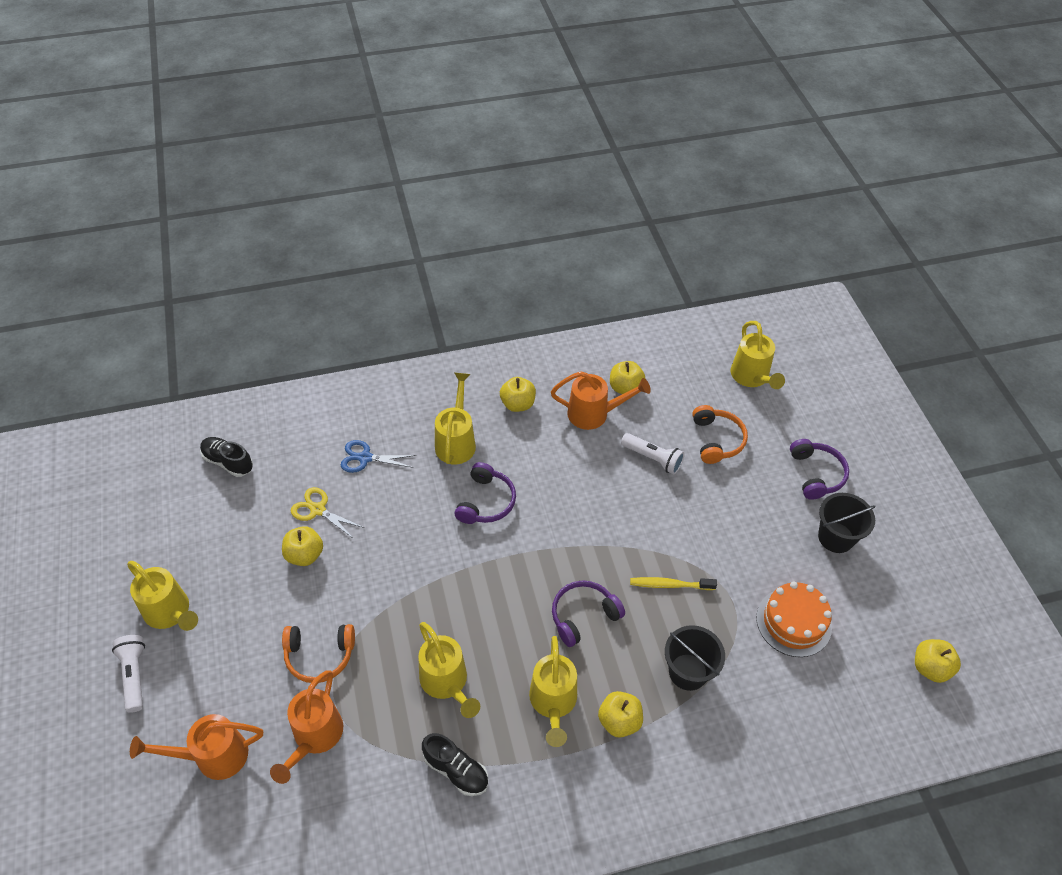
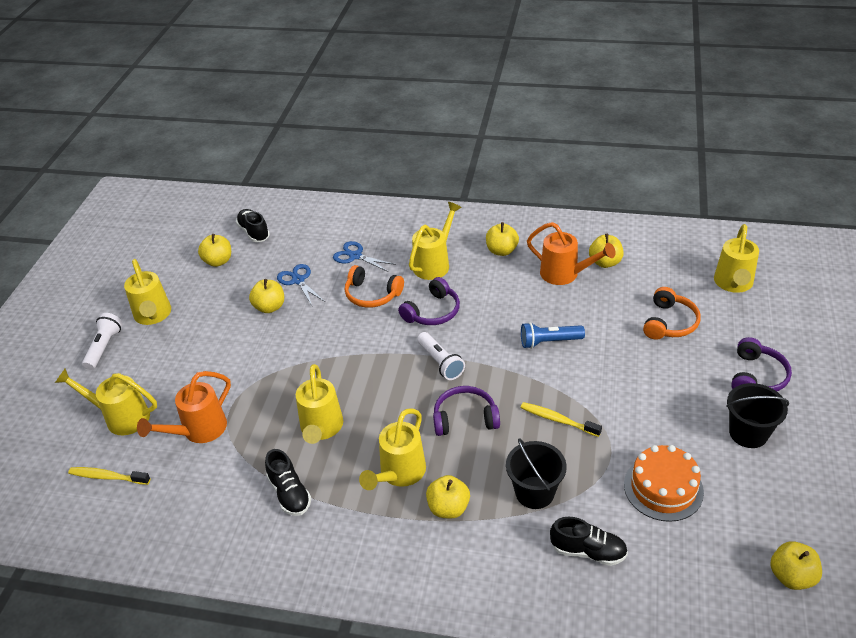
camera: 30 degrees right, 10 degrees down
orange watering can [130,714,263,780] -> yellow watering can [55,369,157,435]
orange headphones [282,624,355,683] -> orange headphones moved to [345,265,404,308]
yellow scissors [291,487,364,539] -> blue scissors [277,264,325,306]
white flashlight [621,433,685,474] -> white flashlight moved to [417,332,465,380]
none -> yellow toothbrush [68,467,150,485]
none -> yellow apple [198,234,231,267]
none -> blue flashlight [521,322,585,349]
none -> black shoe [550,517,628,566]

